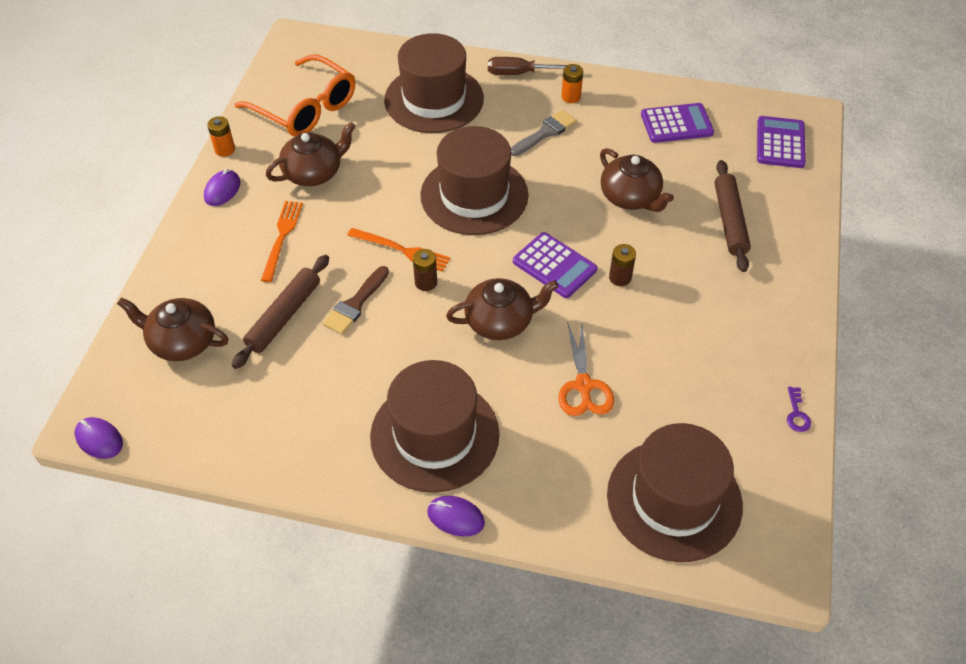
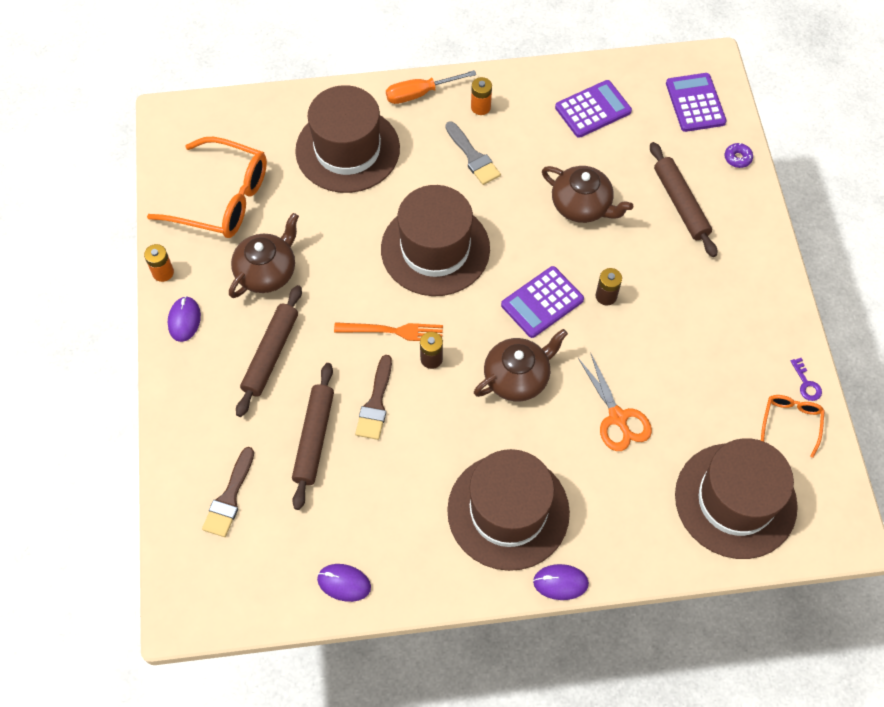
camera: 20 degrees left, 10 degrees up
purple mouse [75,417,123,459] -> purple mouse moved to [317,564,371,602]
brown teapot [117,297,228,361] -> brown brush [202,447,254,537]
orange fork [261,201,303,282] -> brown rolling pin [236,285,302,417]
brown screwdriver [488,57,567,75] -> orange screwdriver [386,70,476,104]
grey brush [511,110,577,156] -> grey brush turned 120 degrees clockwise [445,121,501,185]
purple calculator [513,232,597,298] -> purple calculator turned 120 degrees clockwise [501,266,584,338]
none -> purple donut [724,143,753,168]
none -> orange glasses [761,395,825,458]

